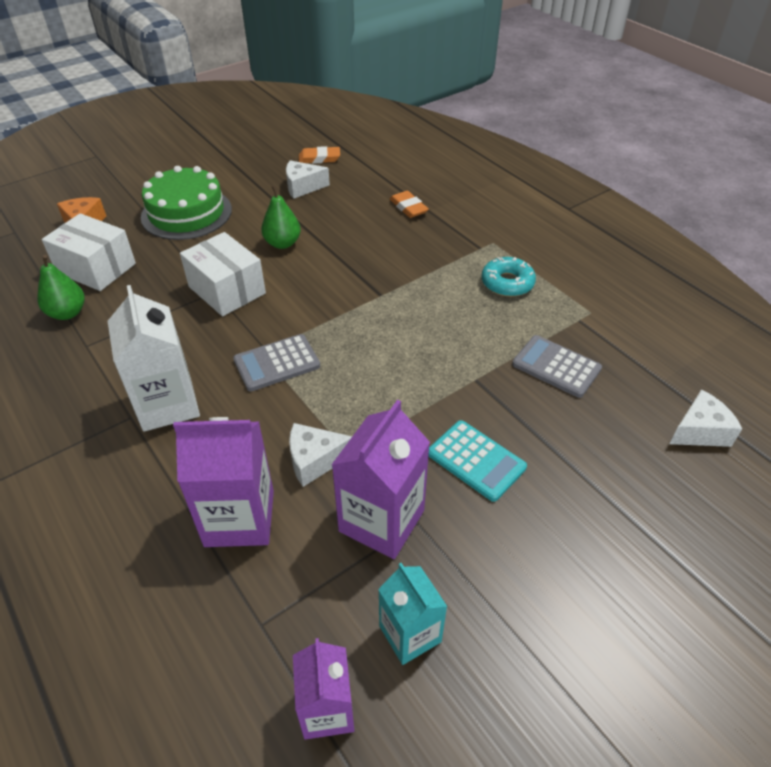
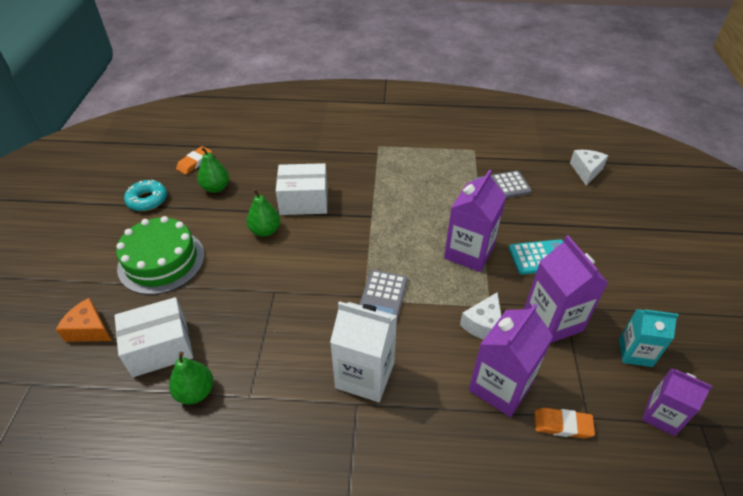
camera: 50 degrees left, 0 degrees up
white box [180,232,266,316] -> white box moved to [276,163,328,215]
white cheese [286,160,330,199] -> green pear [197,147,229,193]
orange eraser [390,191,429,218] -> orange eraser moved to [535,408,595,439]
turquoise donut [481,257,536,297] -> turquoise donut moved to [124,180,167,211]
none -> purple carton [444,170,506,272]

